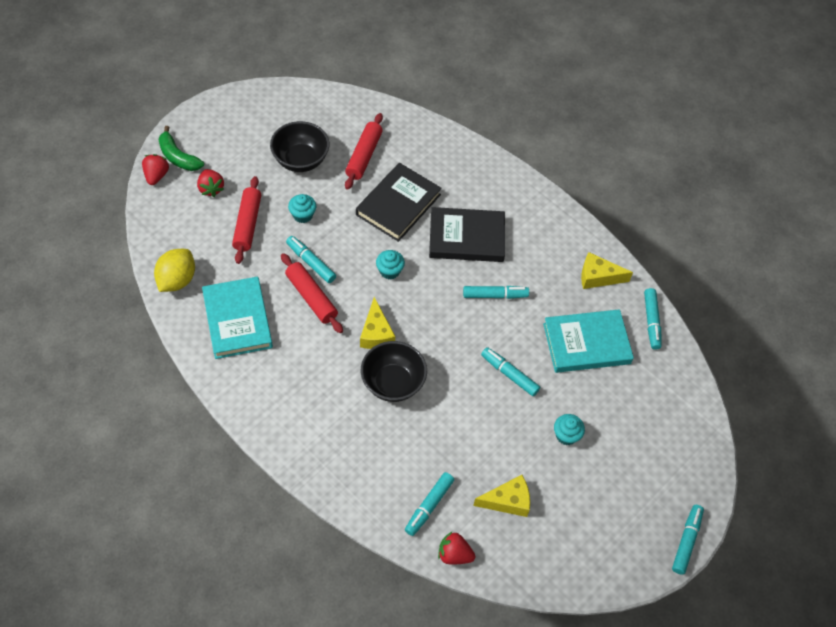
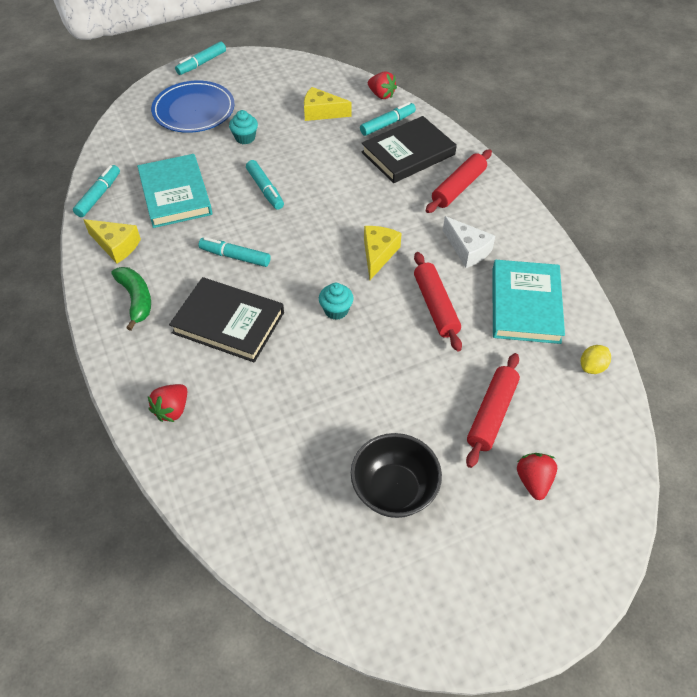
camera: 155 degrees left, 5 degrees down
red strawberry [142,154,169,185] -> red strawberry moved to [148,384,187,422]
yellow lemon [154,249,195,292] -> yellow lemon [581,345,611,374], size x0.58
green banana [158,126,204,171] -> green banana moved to [111,267,151,331]
turquoise marker [286,236,336,283] -> none
turquoise cupcake [288,194,316,223] -> none
red rolling pin [345,113,383,190] -> red rolling pin moved to [426,149,492,213]
black book [356,163,442,242] -> black book moved to [361,116,457,183]
black bowl [361,341,427,402] -> none
turquoise book [543,309,634,373] -> turquoise book turned 60 degrees clockwise [137,154,212,228]
none -> blue plate [151,81,235,133]
none -> white cheese [443,216,495,268]

